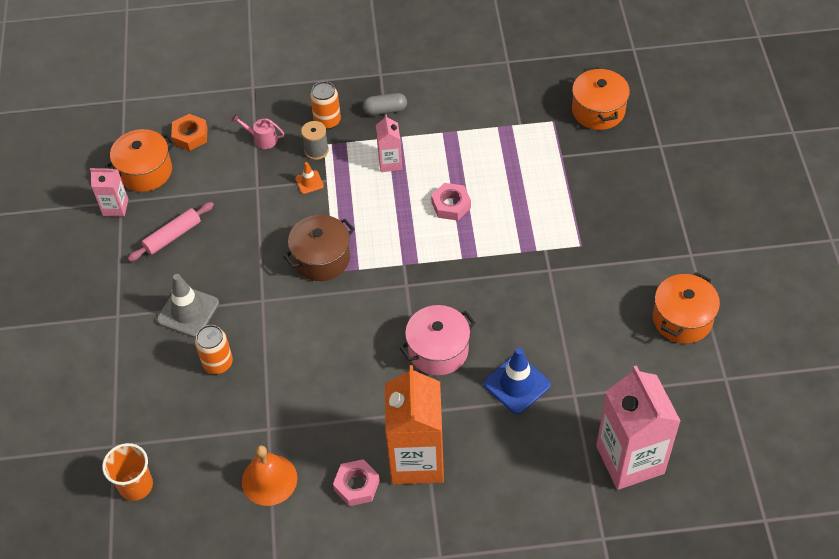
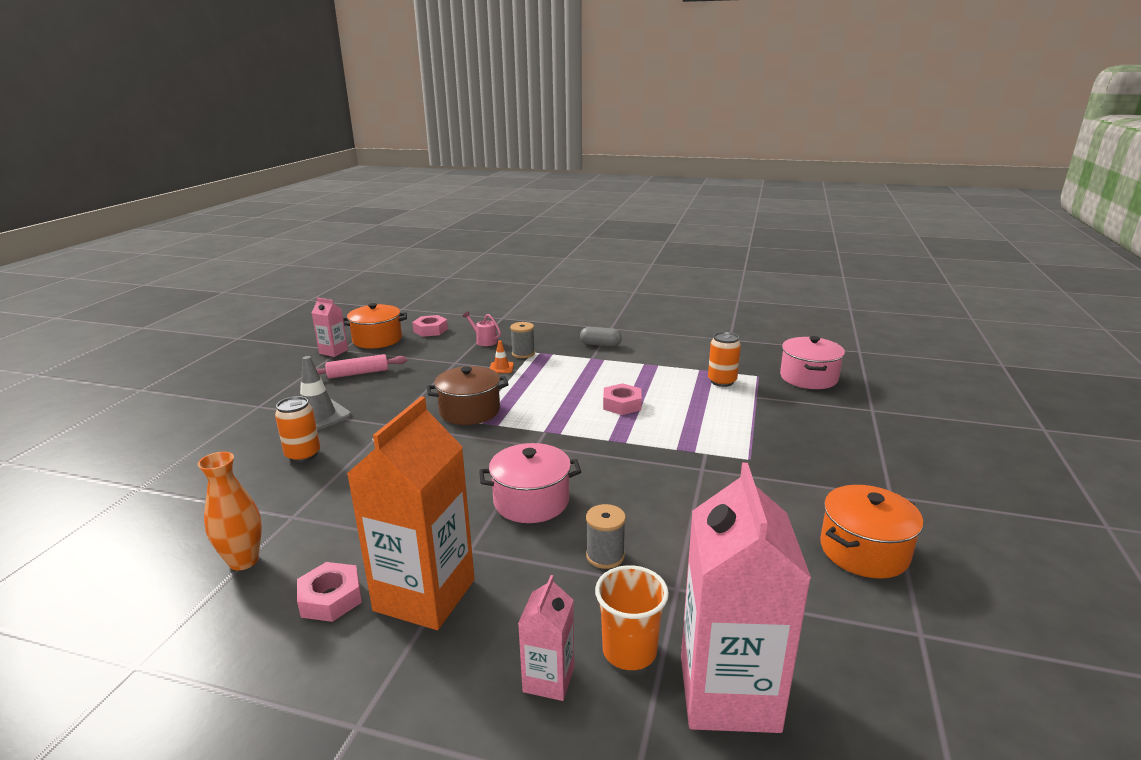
camera: 20 degrees right, 30 degrees down
orange cup [102,443,153,501] -> orange cup moved to [595,565,669,670]
orange nut [171,114,207,151] -> pink nut [412,315,448,337]
orange bell [242,445,298,506] -> orange vase [198,452,262,570]
orange can [310,81,341,130] -> orange can moved to [708,332,741,387]
pink carton [376,114,402,172] -> pink carton moved to [518,575,574,701]
blue traffic cone [484,348,551,414] -> grey spool [586,504,626,569]
orange pot [572,67,630,130] -> pink pot [780,336,845,389]

